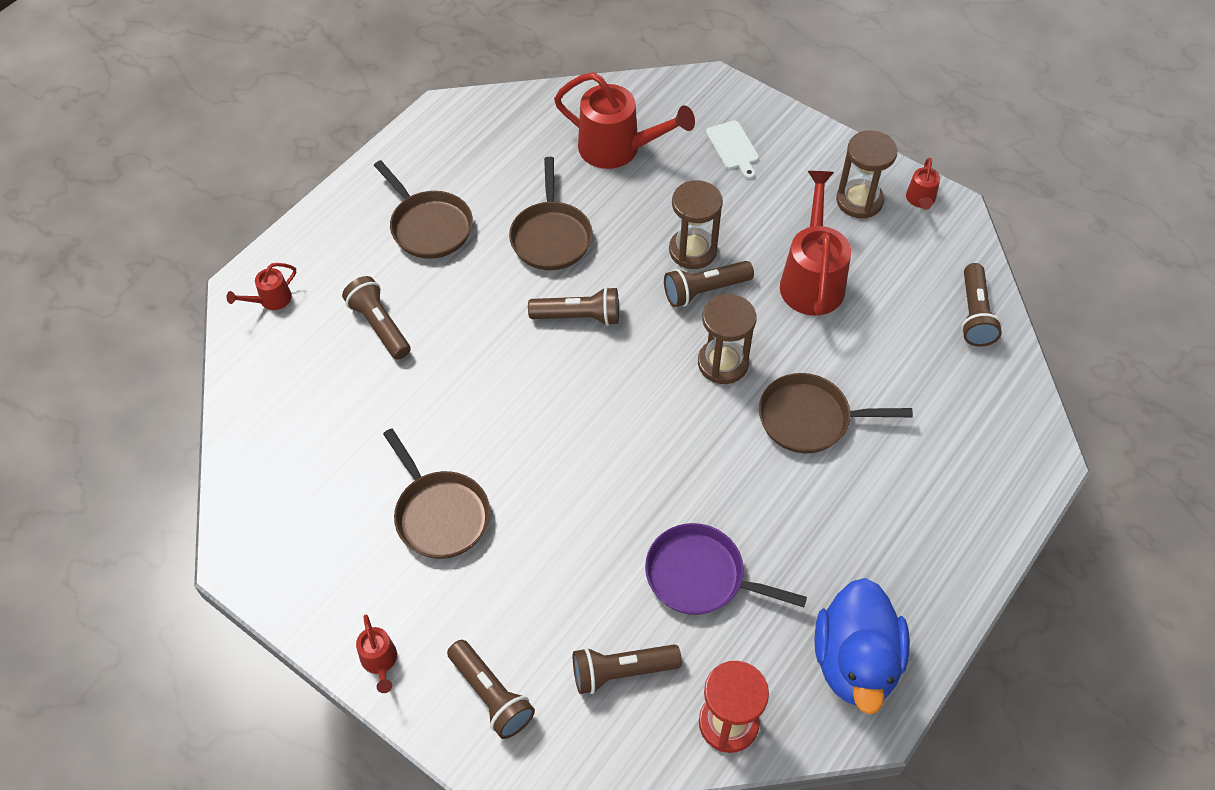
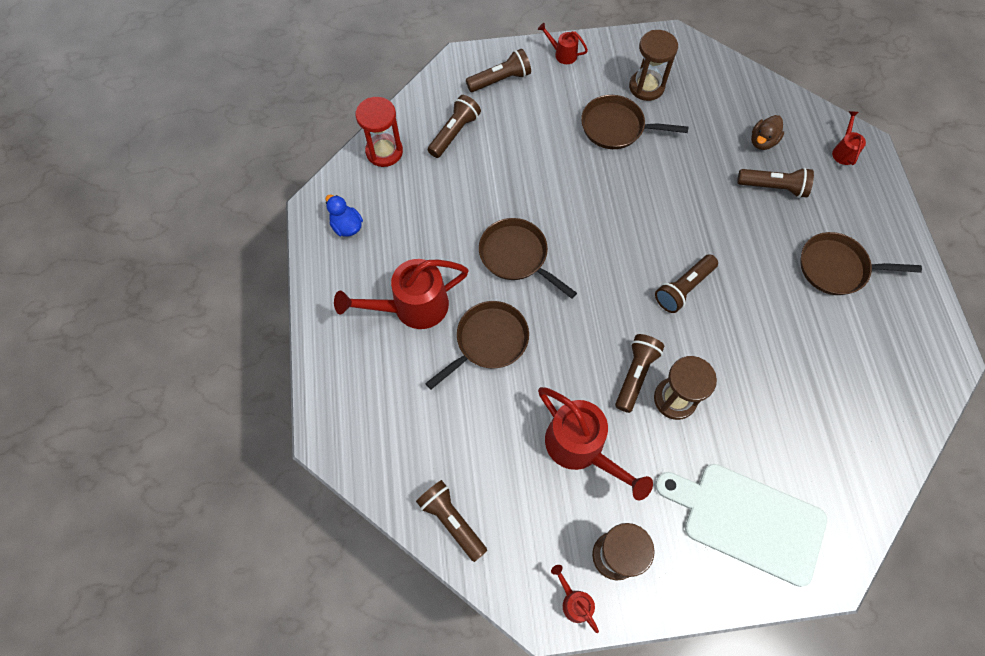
camera: 135 degrees right, 10 degrees up
brown flashlight [447,640,535,739] -> brown flashlight turned 150 degrees clockwise [466,49,531,92]
brown pan [509,157,593,270] -> brown pan moved to [479,218,577,299]
red watering can [554,72,695,169] -> red watering can moved to [334,259,469,329]
purple pan [645,523,807,615] -> none
brown hourglass [698,294,756,384] -> brown hourglass moved to [629,30,678,101]
white cutting board [706,120,759,179] -> white cutting board [655,464,827,587], size x2.20
blue duck [815,578,910,714] -> blue duck [326,195,363,237], size x0.50
none -> brown duck [751,115,784,150]

